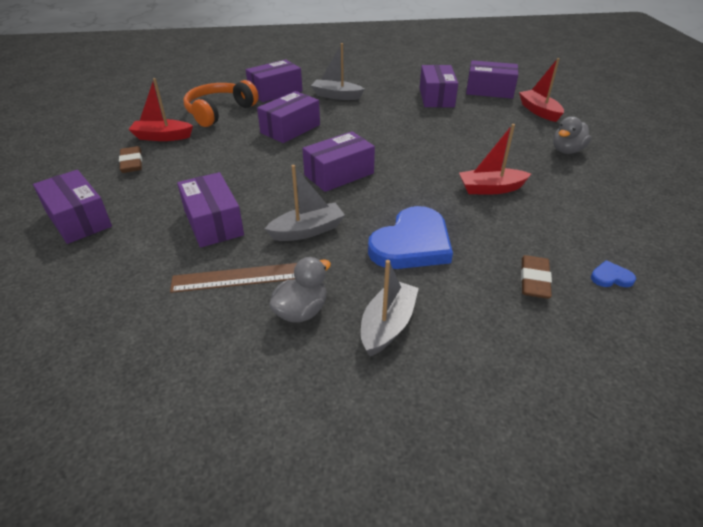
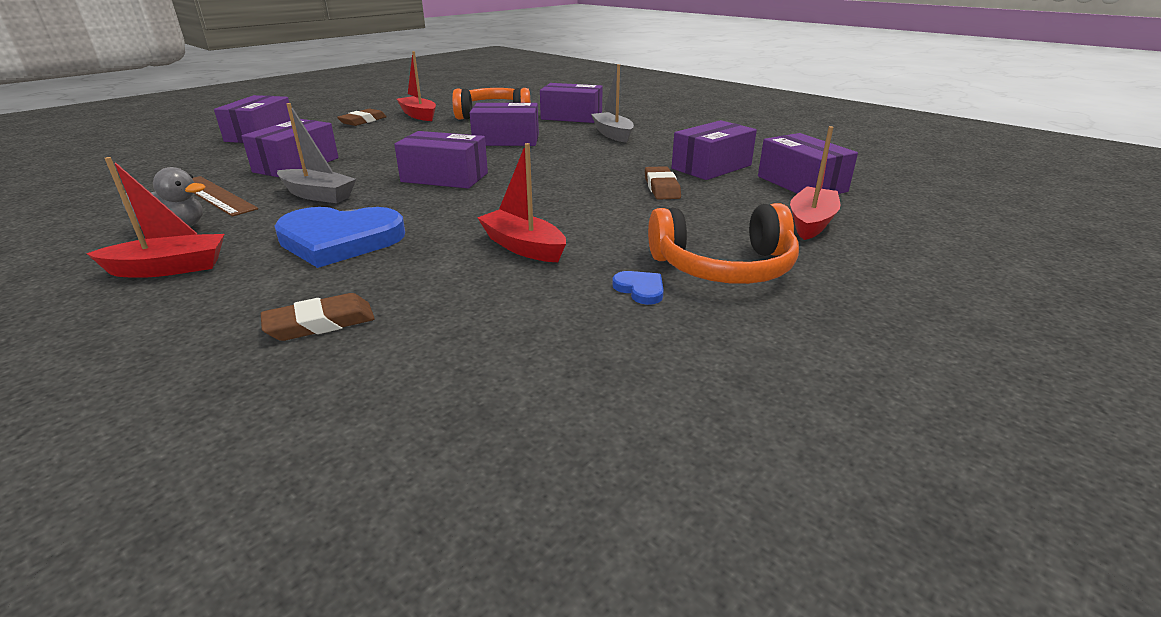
camera: 50 degrees right, 10 degrees down
grey boat [361,260,419,356] -> red boat [86,157,224,278]
grey duck [553,116,591,154] -> orange headphones [648,203,799,284]
blue heart [591,260,636,287] -> blue heart moved to [612,271,664,305]
none -> brown eraser [645,166,681,200]

